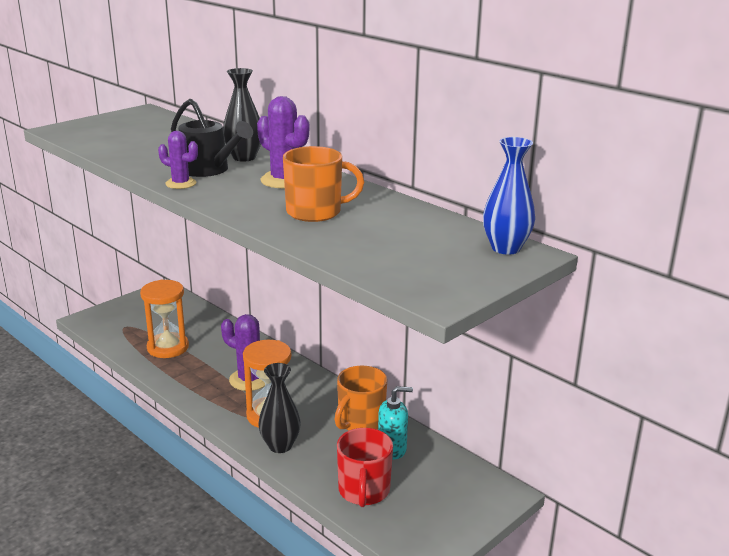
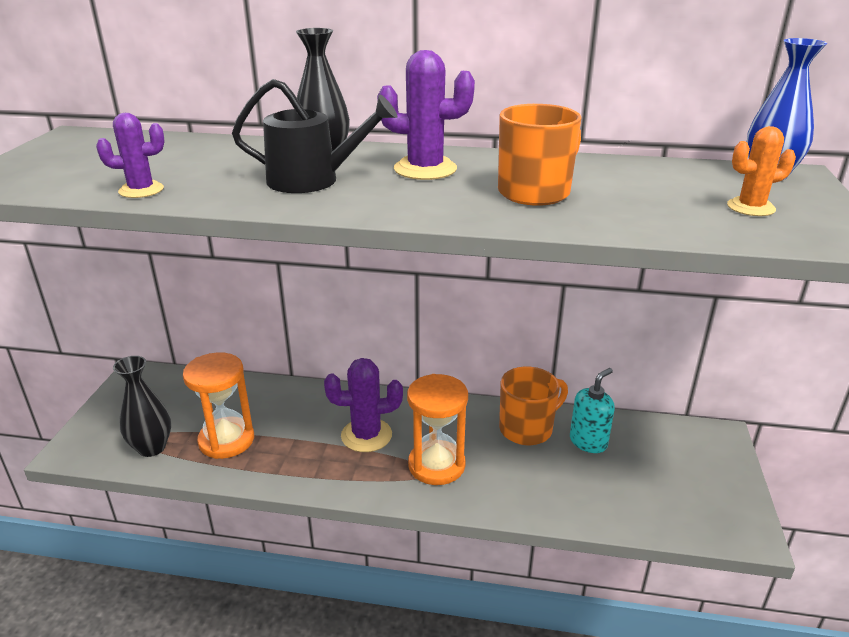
camera: 35 degrees left, 5 degrees up
purple cactus [158,131,198,189] -> purple cactus moved to [96,113,165,198]
black vase [258,363,301,453] -> black vase moved to [113,356,171,457]
orange mug [335,366,387,430] -> orange mug turned 120 degrees counterclockwise [499,366,568,445]
red mug [337,428,393,507] -> none
none -> orange cactus [727,126,796,216]

